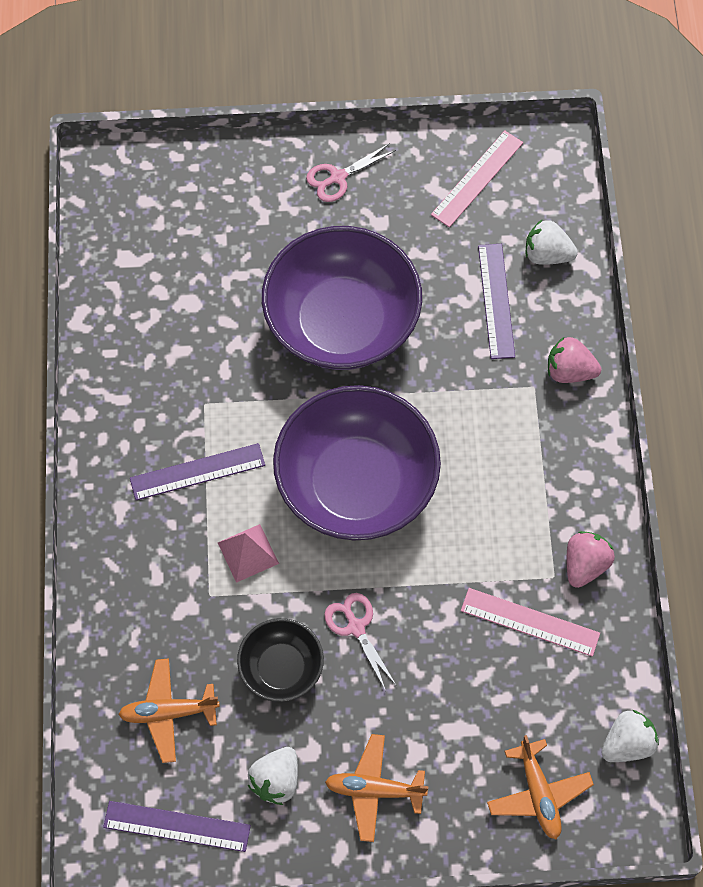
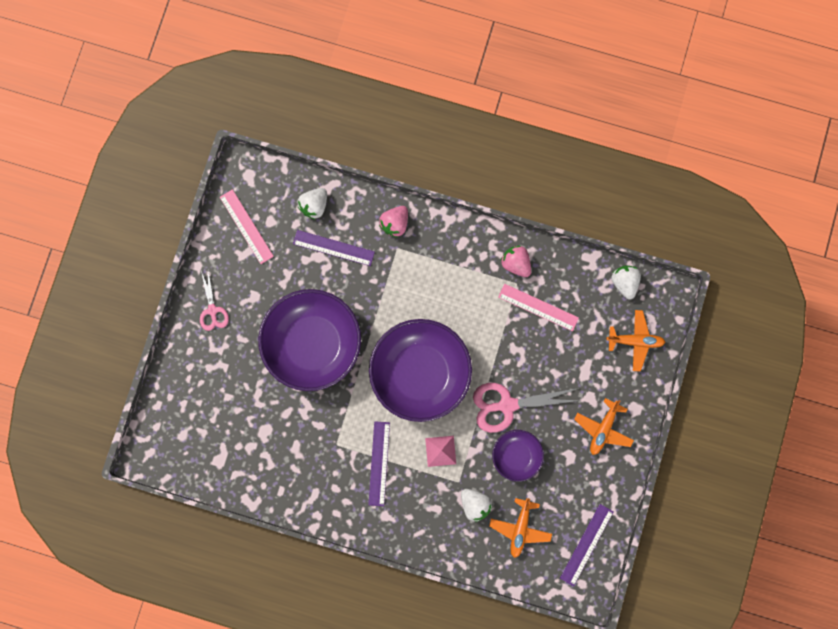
camera: 70 degrees left, 15 degrees up
black bowl [237,618,324,702] -> purple bowl [492,430,544,482]
white strawberry [248,747,298,805] -> white strawberry moved to [461,489,493,522]
pink scissors [324,593,397,691] -> pink scissors [473,383,581,433], size x1.69
pink ruler [461,588,600,657] -> pink ruler turned 75 degrees clockwise [498,284,579,331]

